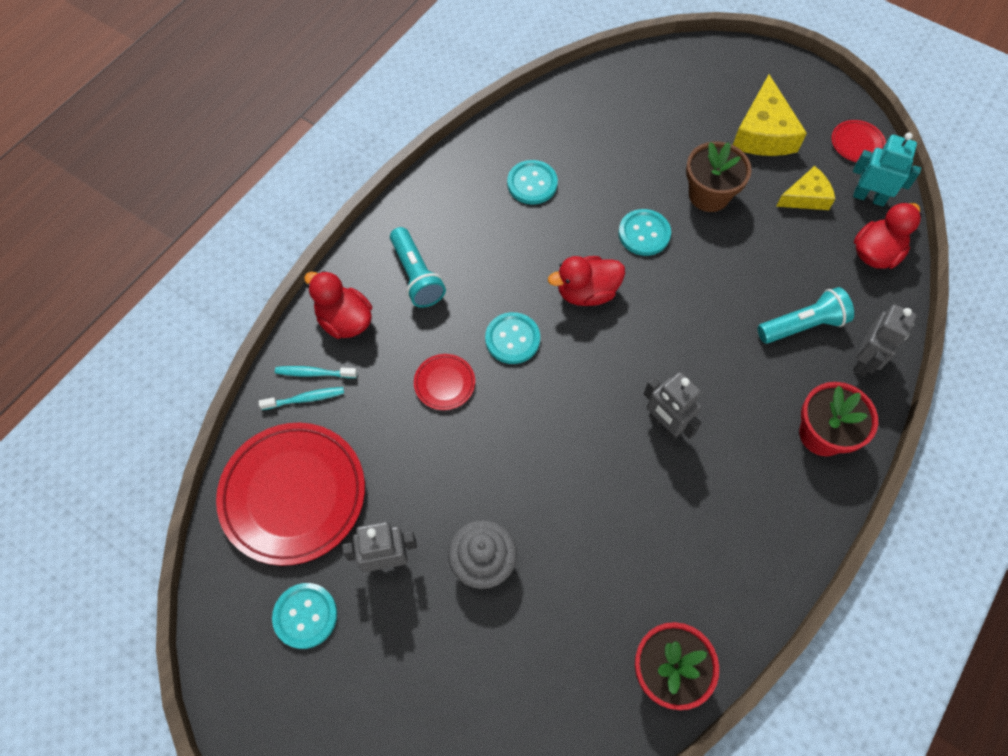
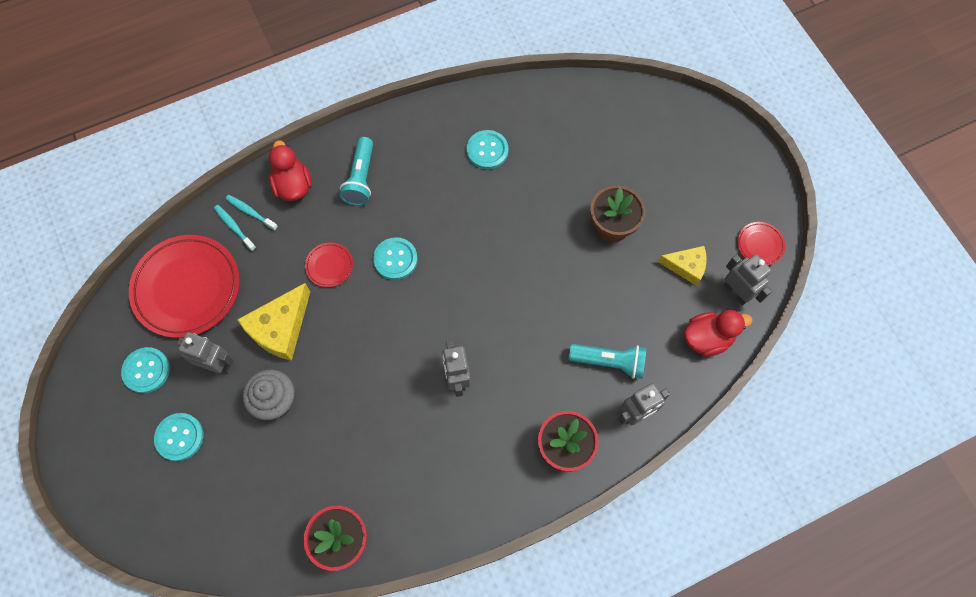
camera: 30 degrees right, 5 degrees up
turquoise toothbrush [259,387,344,410] -> turquoise toothbrush turned 150 degrees counterclockwise [214,205,256,251]
red duck [548,256,625,306] -> none
turquoise button [618,209,671,256] -> turquoise button moved to [154,413,204,461]
yellow cheese [733,75,807,156] -> yellow cheese moved to [237,283,310,361]
turquoise robot [853,133,921,206] -> grey robot [724,254,772,305]

